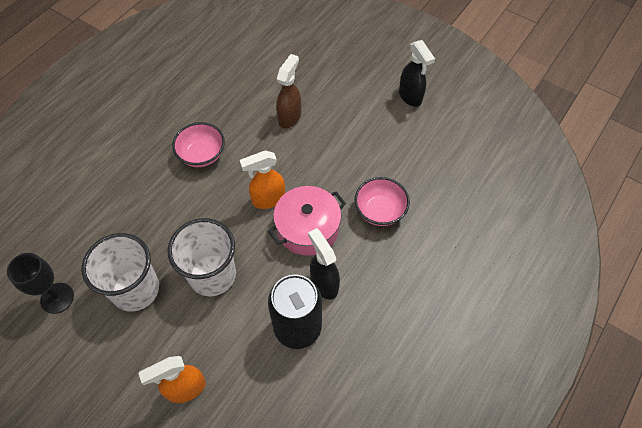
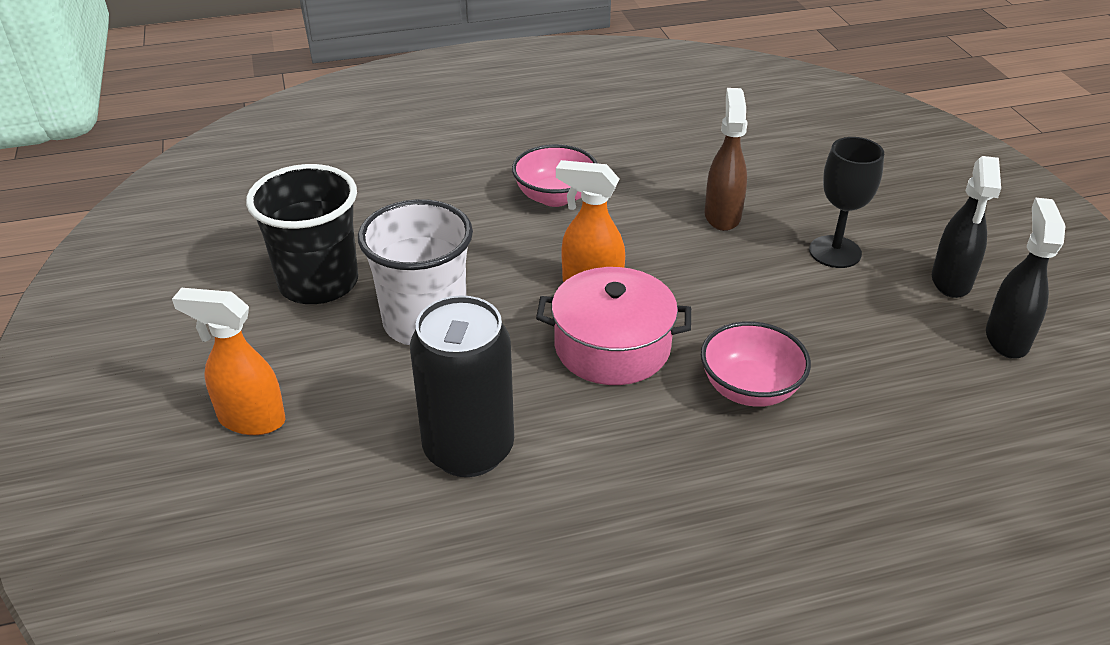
camera: 40 degrees right, 20 degrees down
black goblet [7,253,74,314] -> black goblet moved to [809,137,884,268]
white cup [81,233,159,312] -> black cup [246,164,358,304]
brown spray bottle [276,54,301,128] -> brown spray bottle turned 60 degrees counterclockwise [705,88,748,231]
black spray bottle [308,228,340,299] -> black spray bottle moved to [986,198,1065,359]

